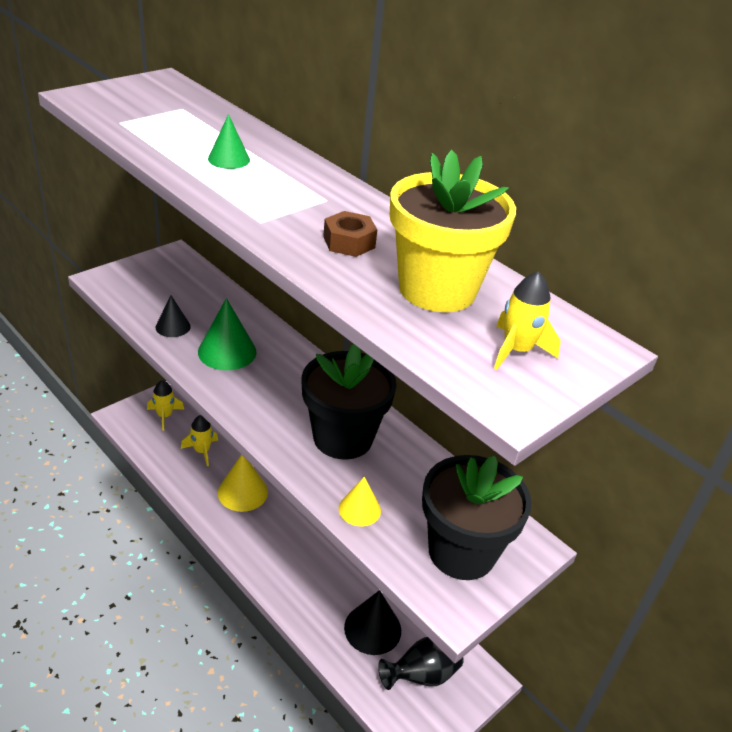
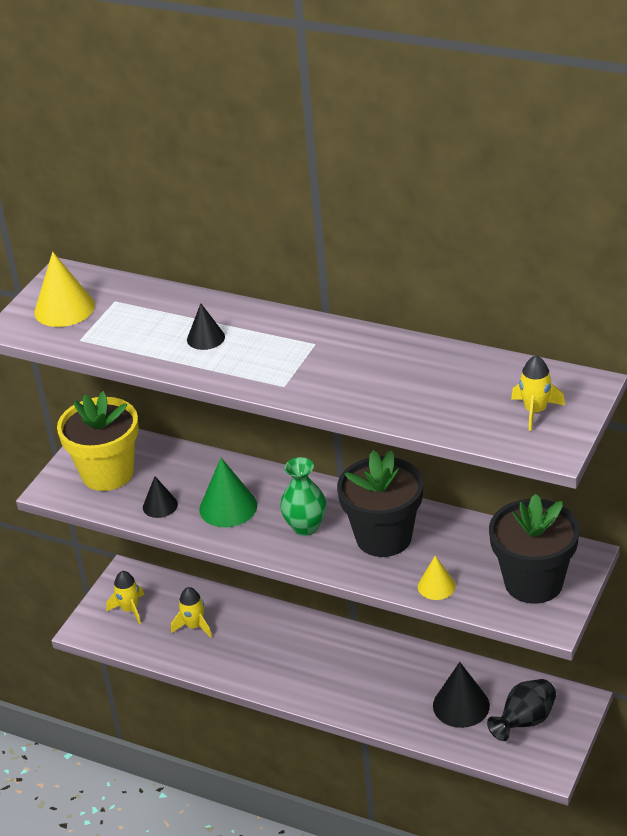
camera: 15 degrees left, 0 degrees up
green cone [208,114,250,169] -> black cone [187,303,225,350]
yellow cone [218,454,268,512] -> yellow cone moved to [34,252,95,327]
brown nut [323,211,377,257] -> none
yellow flower pot [390,150,516,312] -> yellow flower pot moved to [57,391,139,491]
none -> green vase [280,457,327,536]

